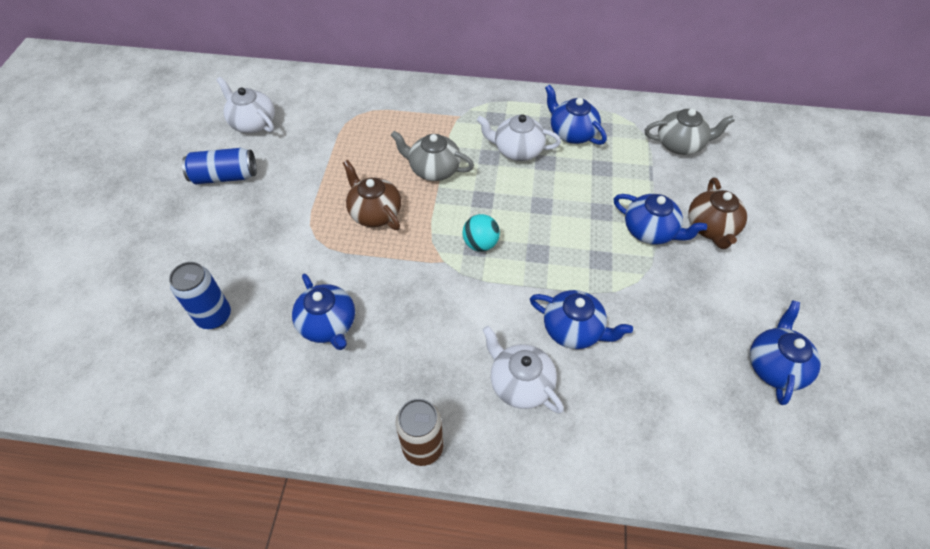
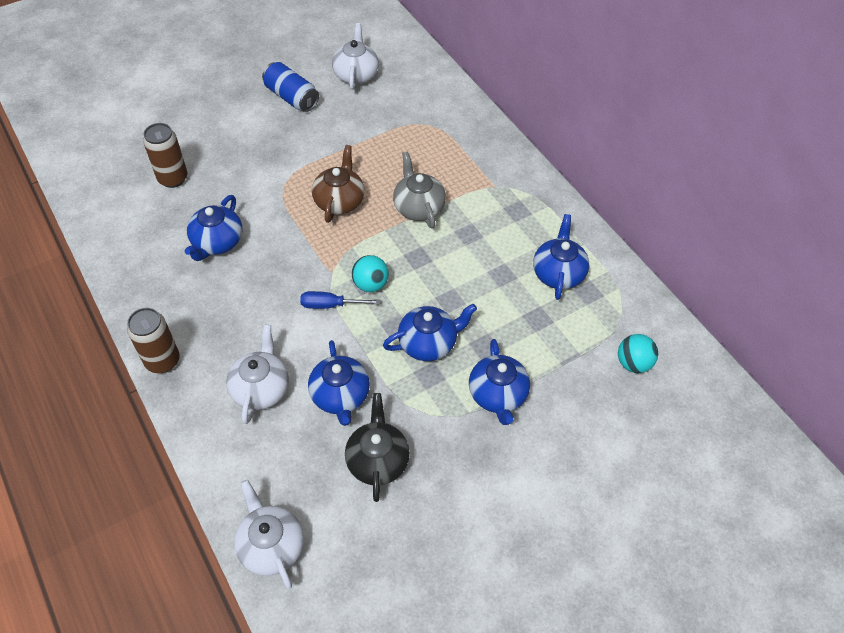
camera: 50 degrees right, 0 degrees up
blue can [169,262,231,329] -> brown can [143,123,188,188]
white teapot [477,115,561,161] -> white teapot moved to [234,480,304,589]
grey teapot [645,108,735,155] -> turquoise ball [618,334,658,373]
brown teapot [688,178,747,249] -> none
blue teapot [750,300,821,405] -> blue teapot moved to [383,304,477,361]
none -> blue screwdriver [300,291,381,309]
none -> black teapot [345,393,410,502]

